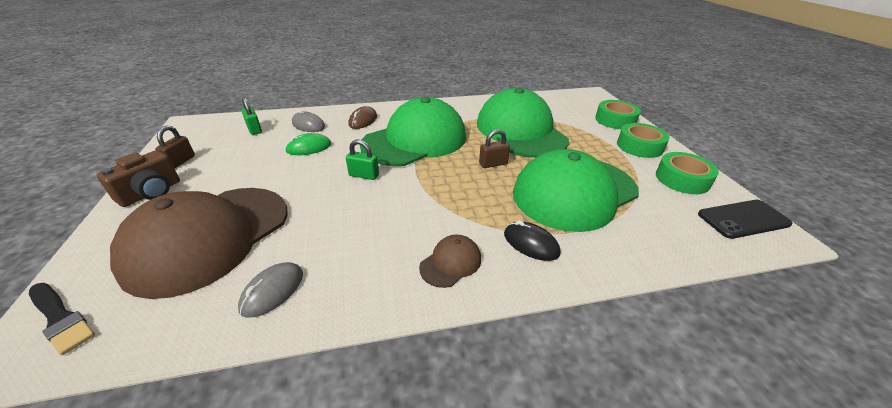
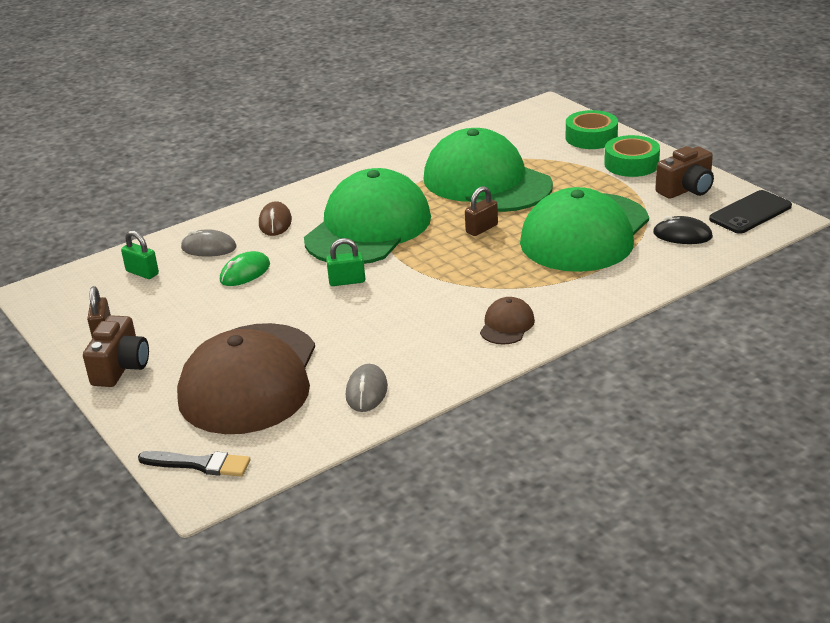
camera: 20 degrees left, 5 degrees down
black mouse [504,220,560,261] -> black mouse moved to [653,216,713,244]
green tape [656,152,719,194] -> brown camera [655,146,714,199]

